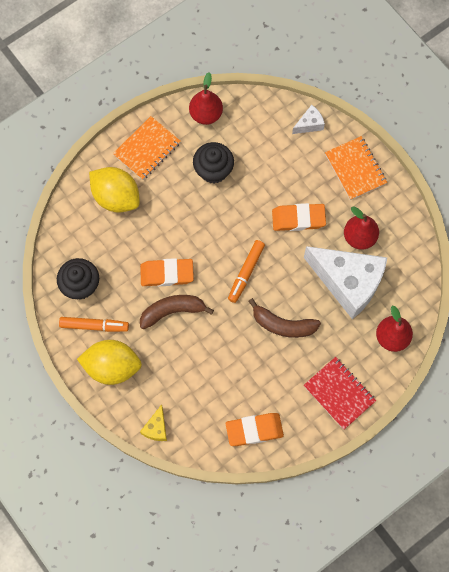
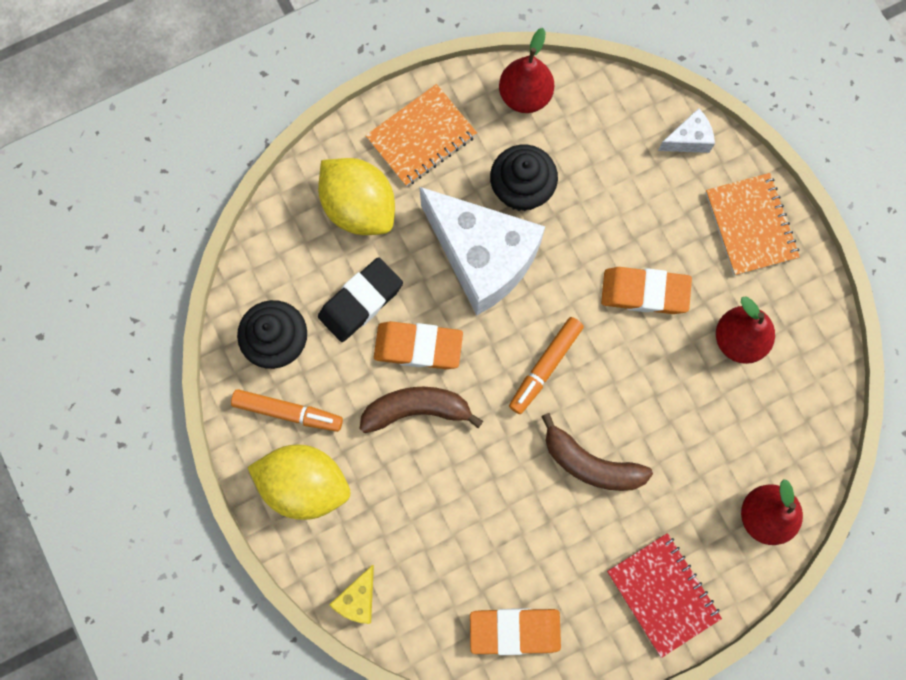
camera: 10 degrees right, 5 degrees up
white cheese [304,246,387,319] -> white cheese moved to [419,187,545,315]
none -> black eraser [318,257,403,342]

